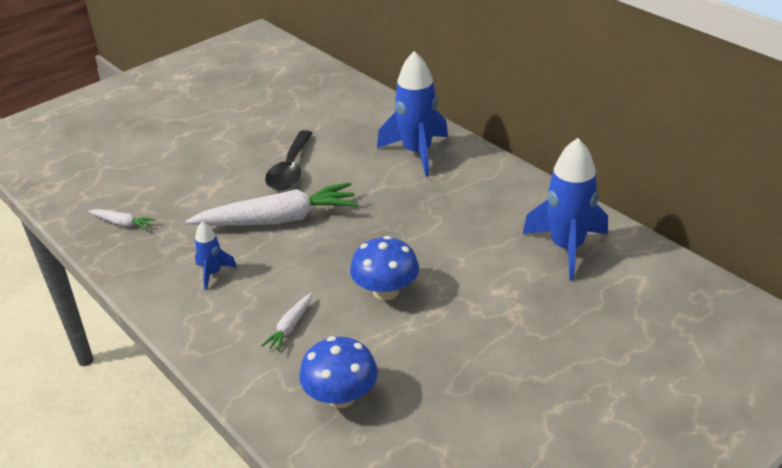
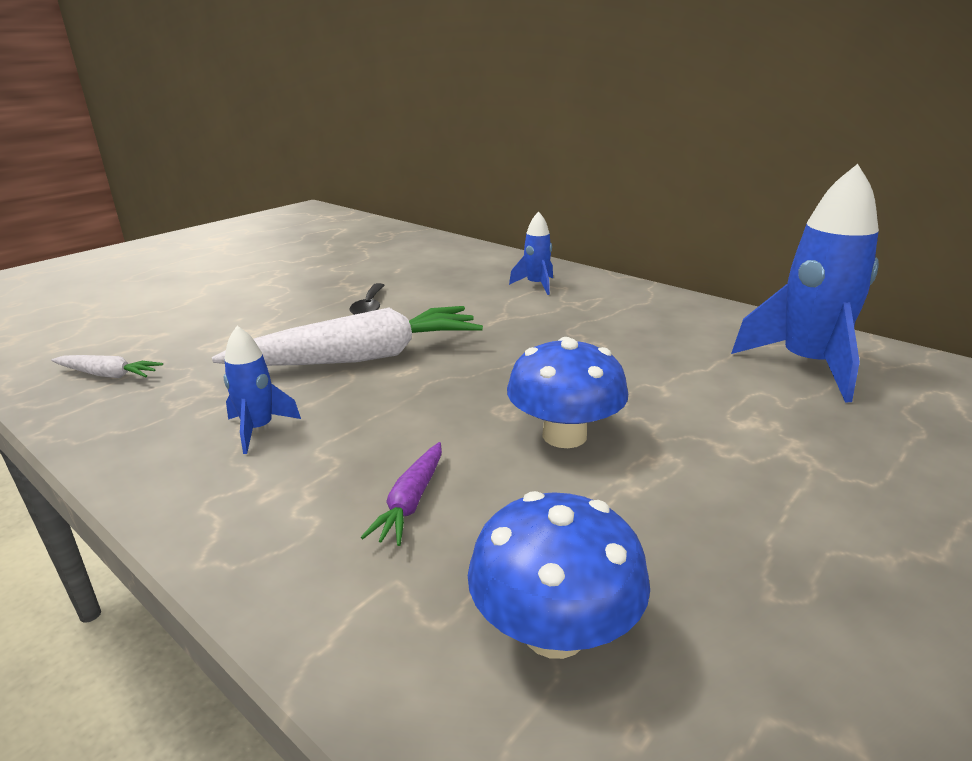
camera: 10 degrees left, 10 degrees down
white carrot [261,293,312,352] -> purple carrot [361,442,442,546]
black spoon [265,130,313,190] -> black spoon [349,283,385,315], size x0.61
blue rocket [377,51,448,176] -> blue rocket [509,211,553,295], size x0.50

